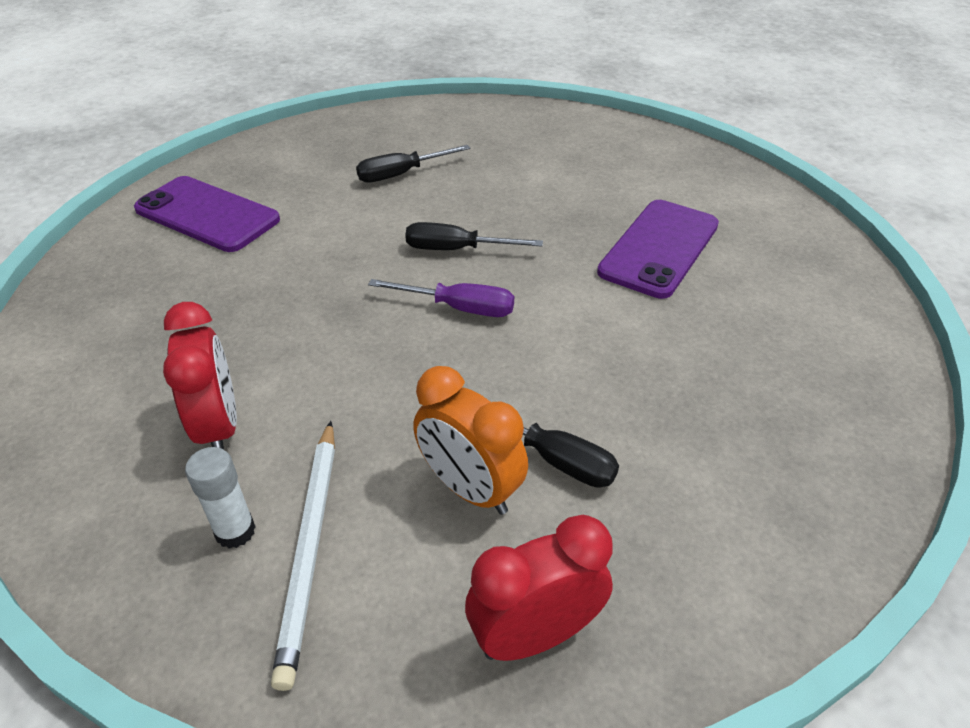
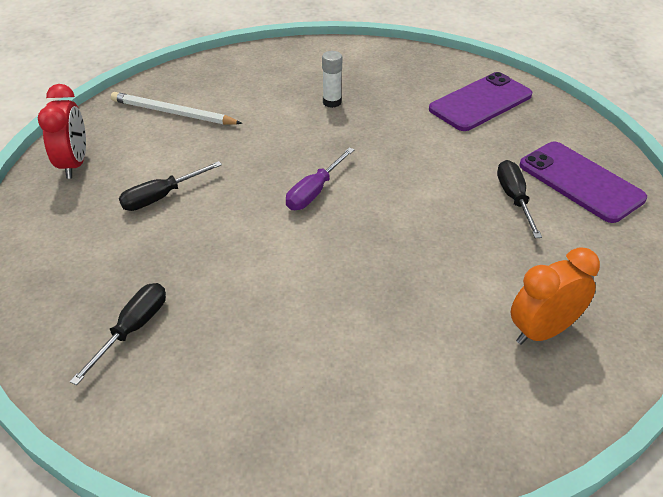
camera: 110 degrees right, 0 degrees up
red clock [163,302,237,450] -> none
white glue stick [185,447,256,549] -> white glue stick moved to [322,51,342,108]
black screwdriver [405,222,543,250] -> black screwdriver moved to [70,283,166,385]
orange clock [413,366,528,515] -> orange clock moved to [511,247,600,345]
purple phone [597,200,719,299] -> purple phone moved to [519,141,647,223]

